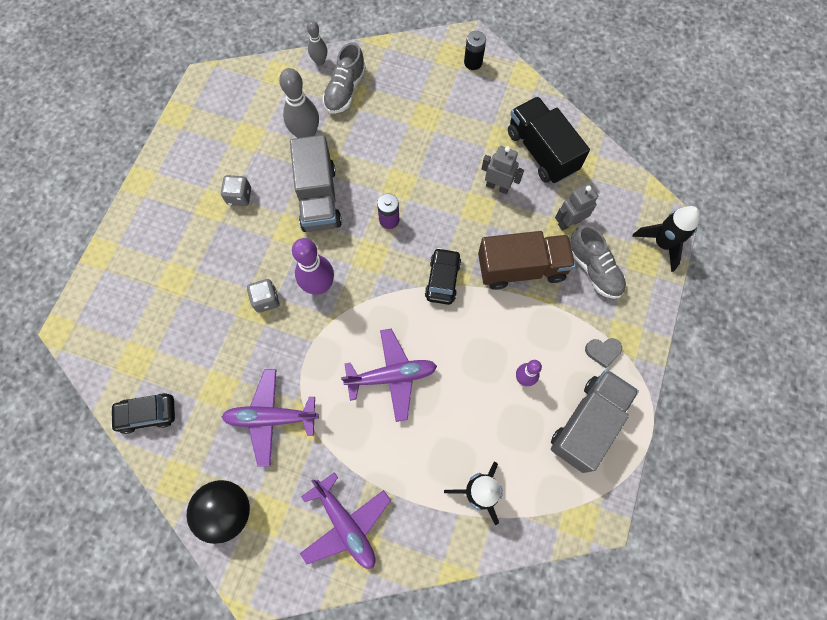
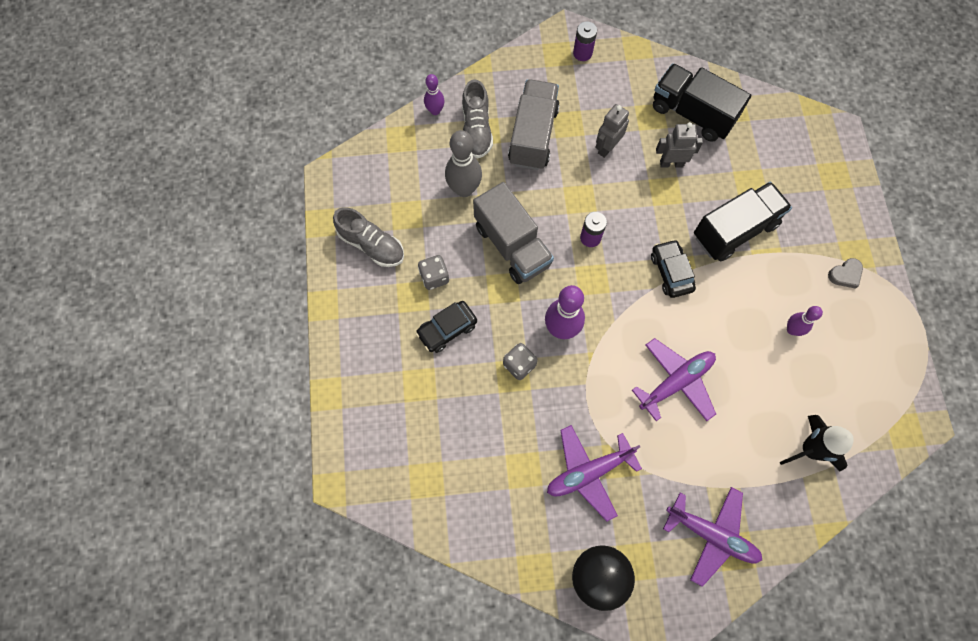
camera: 25 degrees left, 0 degrees up
black car [110,393,175,434] -> black car moved to [416,301,477,353]
grey bowling pin [307,21,327,66] -> purple bowling pin [424,74,444,115]
black battery [464,31,486,70] -> purple battery [573,22,597,61]
brown truck [478,231,575,290] -> black truck [694,182,792,261]
grey truck [551,369,639,473] -> grey truck moved to [508,79,560,170]
grey robot [555,184,599,231] -> grey robot moved to [595,104,629,158]
grey shoe [570,225,626,299] -> grey shoe moved to [333,207,404,267]
black rocket [632,206,700,272] -> none

